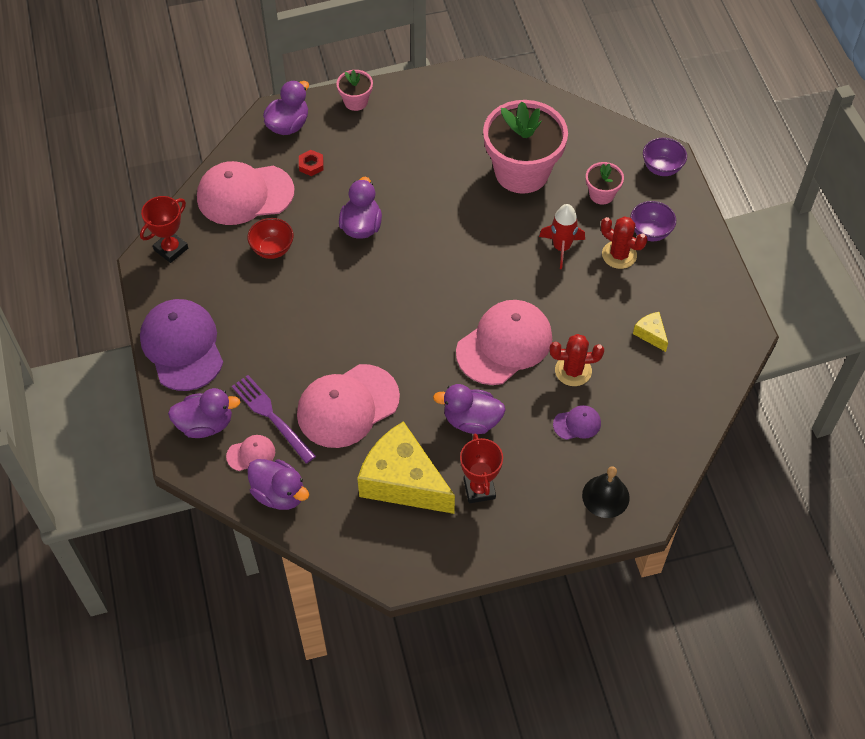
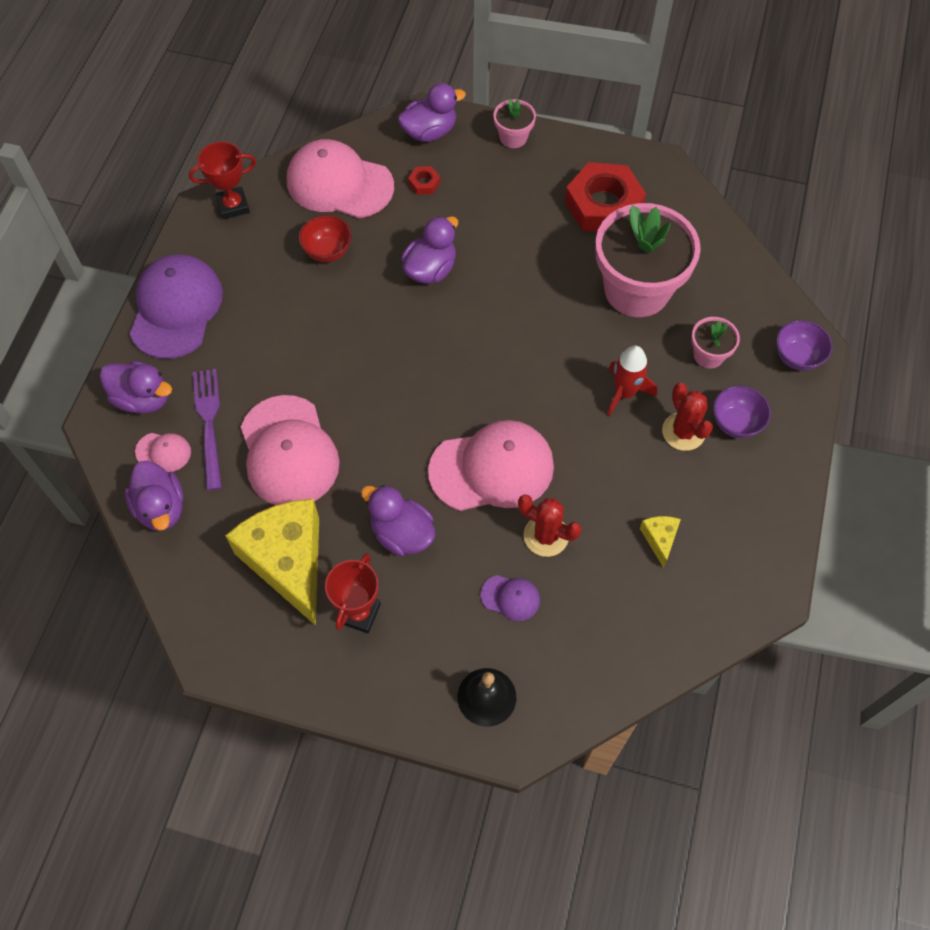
camera: 30 degrees right, 5 degrees up
pink cap [297,364,400,448] -> pink cap turned 105 degrees counterclockwise [241,395,340,505]
none -> red nut [565,162,646,232]

